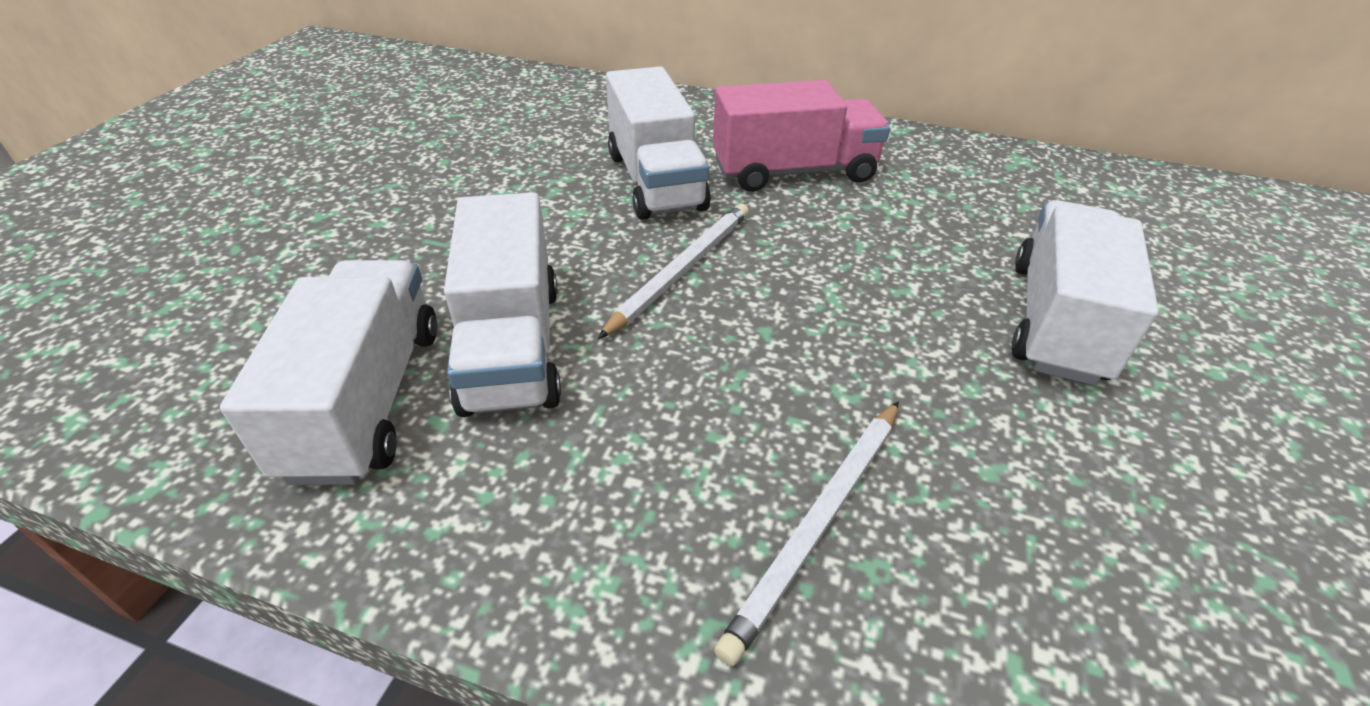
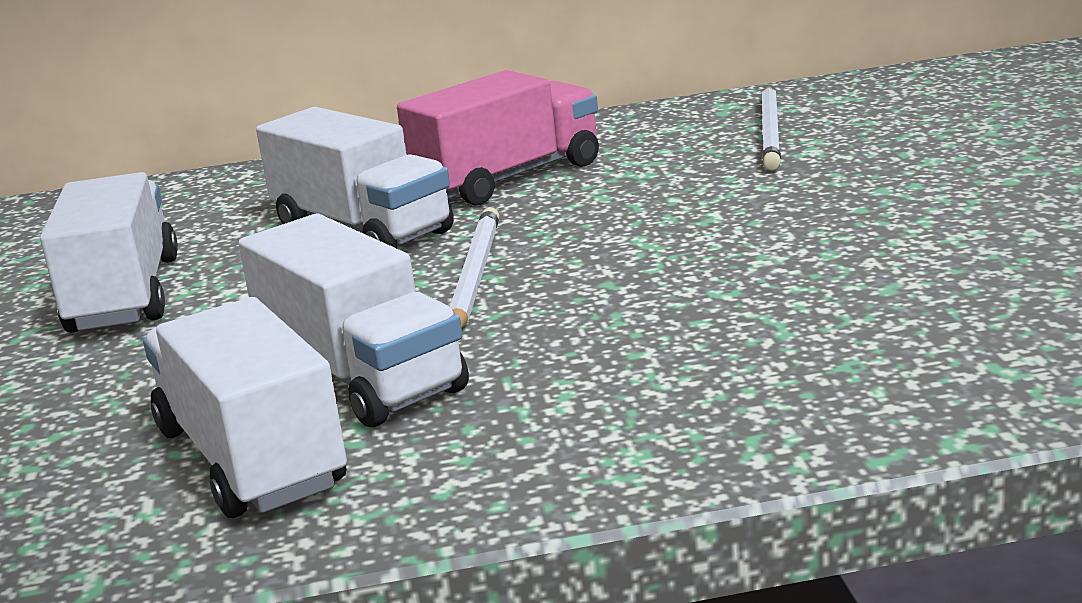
camera: 25 degrees left, 20 degrees down
white pencil [714,401,899,666] -> white pencil moved to [761,86,781,171]
white truck [1012,200,1159,386] -> white truck moved to [40,172,178,333]

